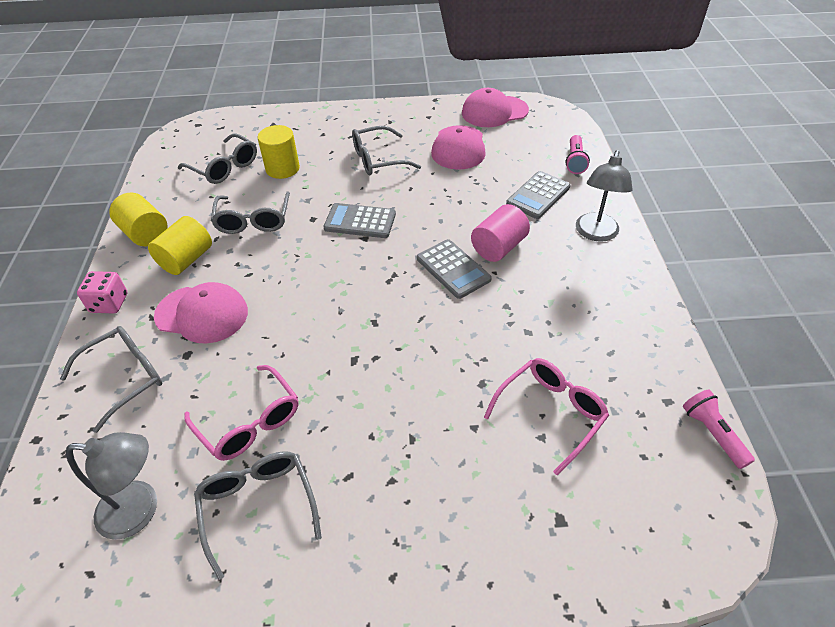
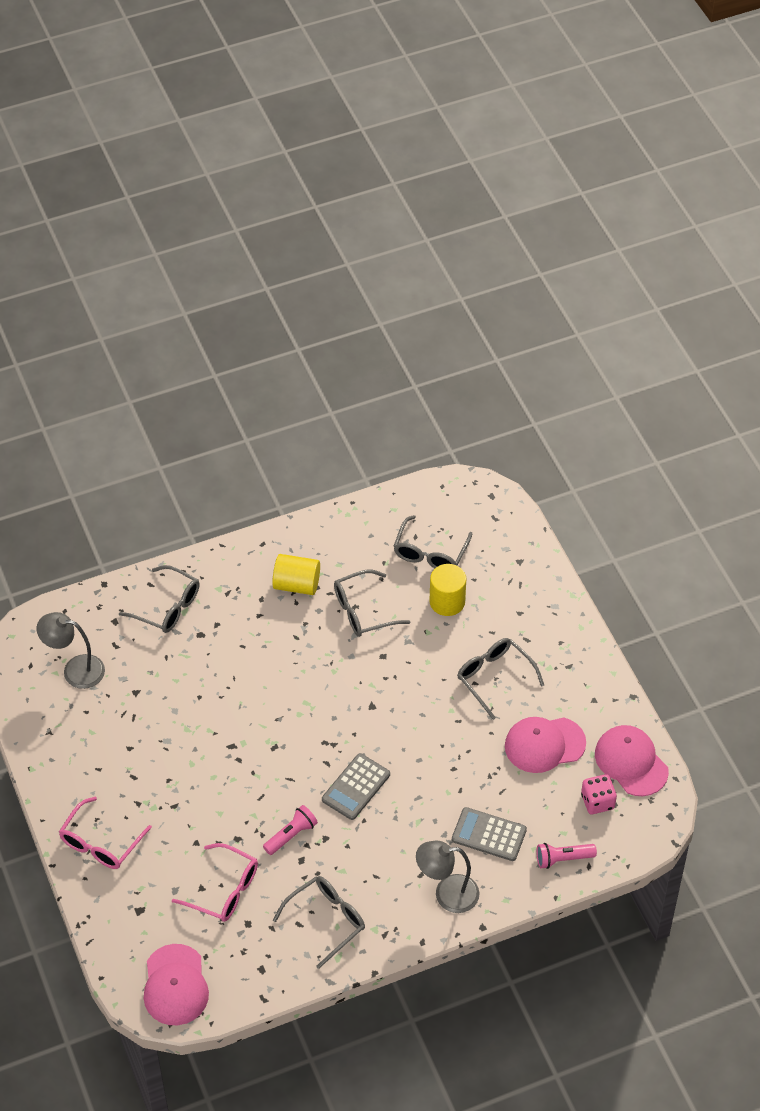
camera: 70 degrees right, 5 degrees up
grey lamp [66,432,157,540] -> grey lamp turned 120 degrees clockwise [37,612,105,689]
pink dice [77,271,127,314] -> pink dice moved to [581,774,617,814]
yellow cylinder [109,193,167,247] -> none
pink cap [154,282,248,344] -> pink cap moved to [144,944,209,1025]
pink glasses [184,365,298,461] -> pink glasses moved to [59,797,152,869]
grey glasses [194,451,322,580] -> grey glasses moved to [273,876,365,969]
grey calculator [323,203,396,238] -> none
pink cylinder [471,204,530,262] -> none
pink flashlight [683,390,755,469] -> pink flashlight moved to [263,805,318,855]

